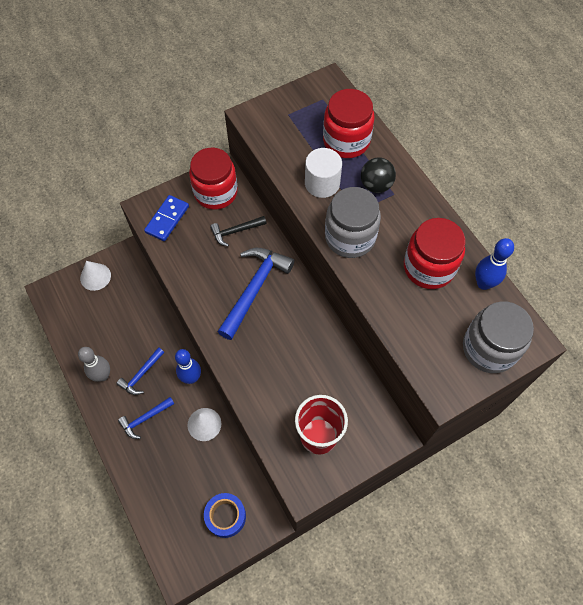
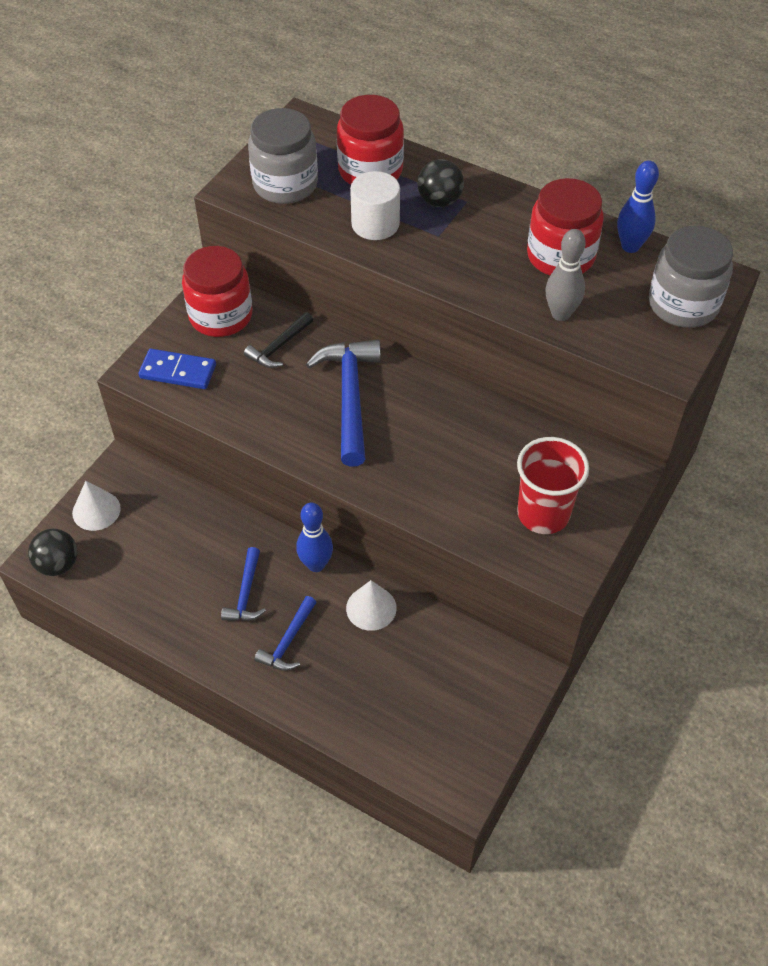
camera: 30 degrees left, 10 degrees down
grey bowling pin [78,347,110,382] -> grey bowling pin moved to [546,229,586,321]
blue domino [144,195,189,241] -> blue domino turned 75 degrees counterclockwise [138,349,216,389]
blue tape [204,493,246,538] -> none
grey jar [325,187,381,258] -> grey jar moved to [248,108,318,204]
none -> black ball [28,529,77,576]

